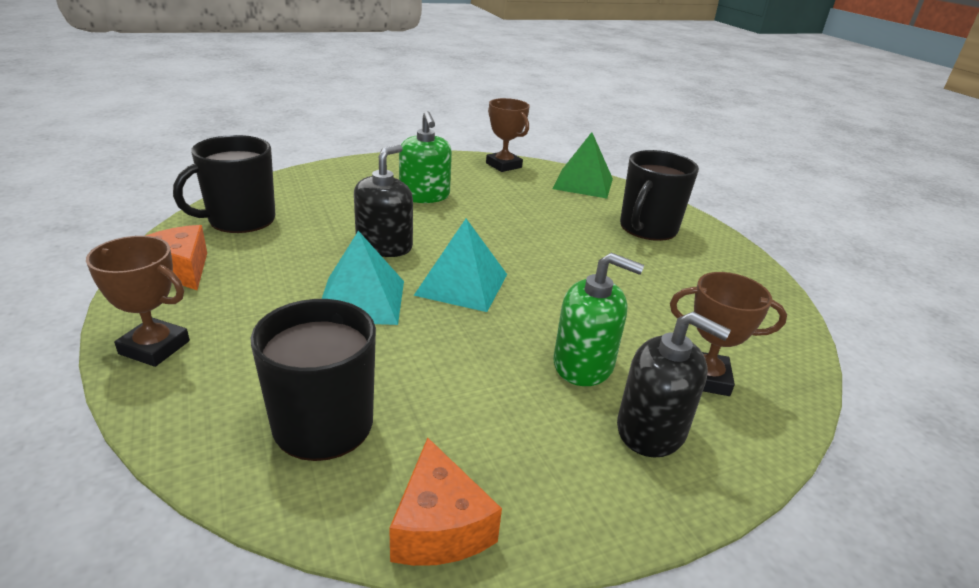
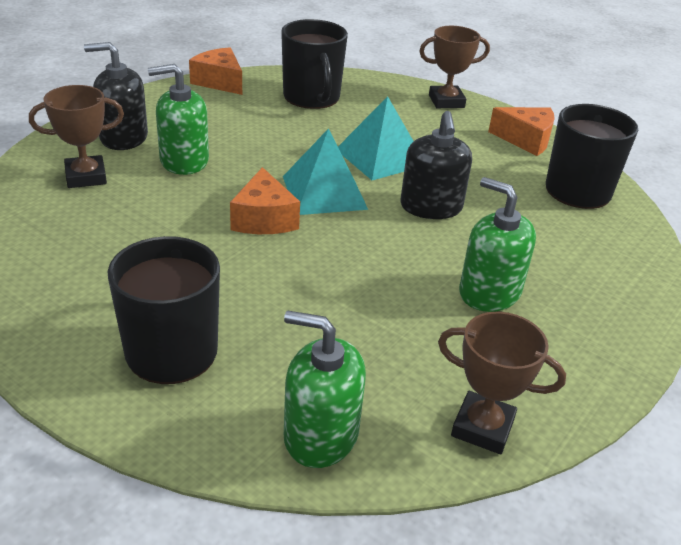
camera: 150 degrees right, 5 degrees up
green pyramid [553,132,613,198] -> green soap dispenser [284,310,366,468]
none -> orange cheese [230,167,300,234]

